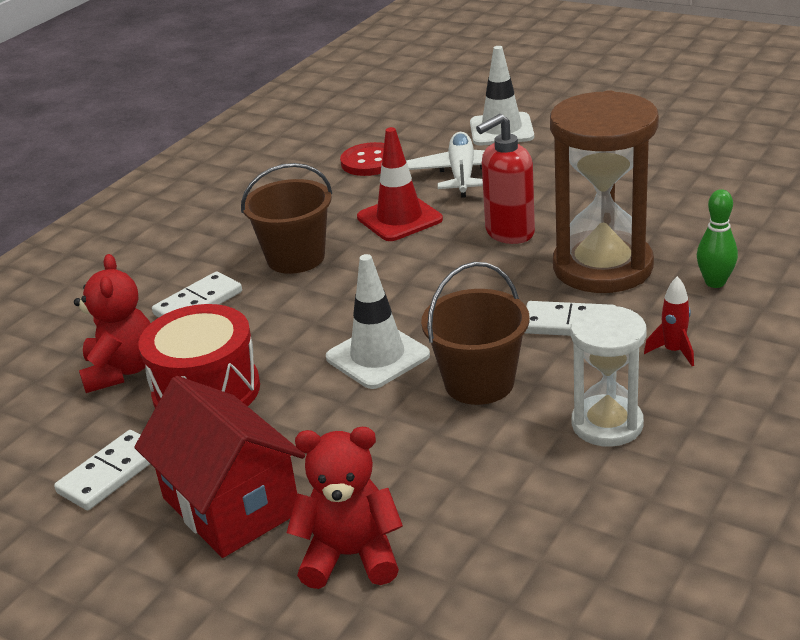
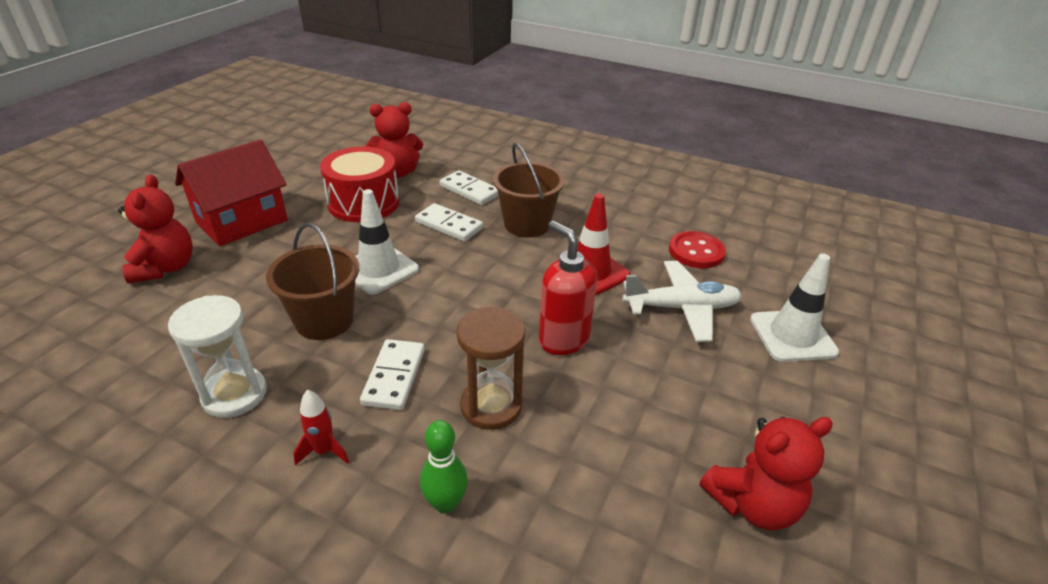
camera: 80 degrees right, 5 degrees up
white domino [54,430,150,510] -> white domino moved to [415,203,483,242]
brown hourglass [550,90,659,293] -> brown hourglass [457,307,525,430], size x0.60
none -> red teddy bear [700,417,833,530]

